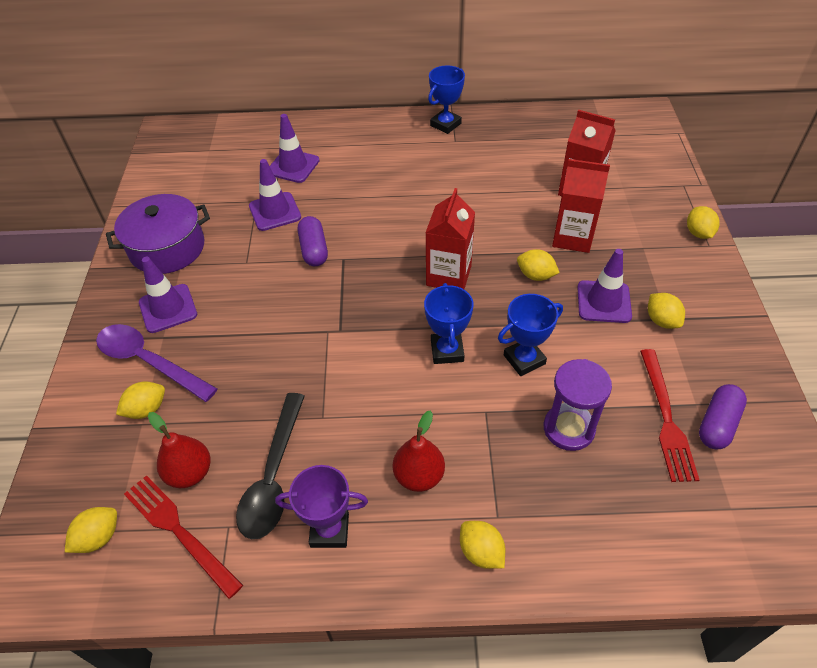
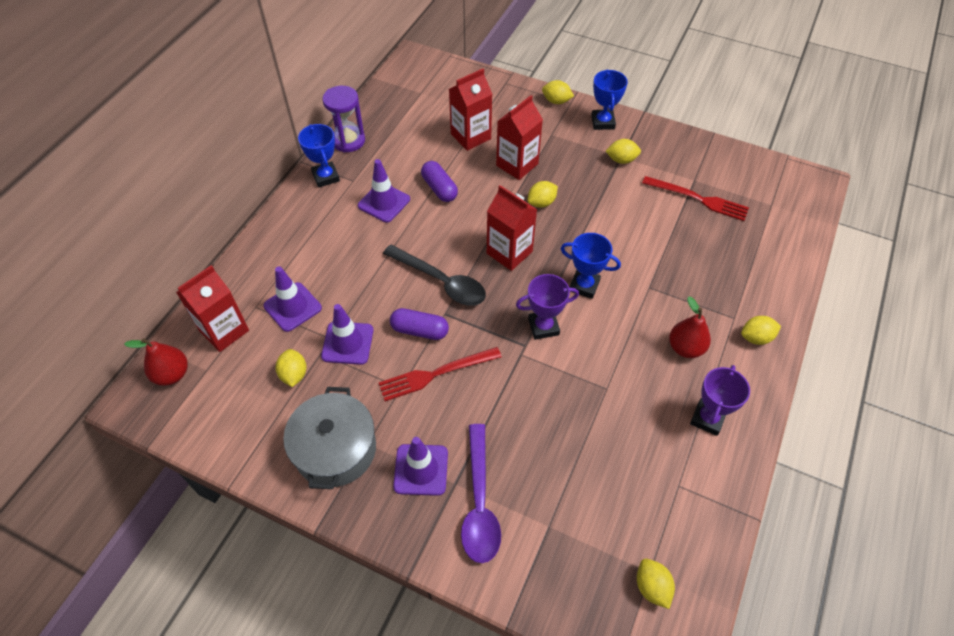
camera: 65 degrees left, 5 degrees up
purple spoon [96,324,218,402] -> purple spoon turned 60 degrees counterclockwise [461,424,501,563]
purple pot [106,194,210,274] -> grey pot [283,387,376,489]
yellow lemon [116,381,165,419] -> yellow lemon moved to [275,349,307,387]
red fork [124,475,243,599] -> red fork moved to [379,347,502,401]
red pear [148,412,211,488] -> red pear moved to [124,338,188,386]
black spoon [236,393,305,539] -> black spoon moved to [383,245,486,306]
blue trophy [498,294,563,376] -> blue trophy moved to [591,69,628,130]
purple hourglass [544,359,612,451] -> purple hourglass moved to [322,86,365,153]
purple traffic cone [577,249,632,323] -> purple traffic cone moved to [358,159,410,222]
purple capsule [699,384,747,449] -> purple capsule moved to [421,161,458,202]
none -> red carton [176,265,249,352]
none -> purple trophy [516,274,579,340]

